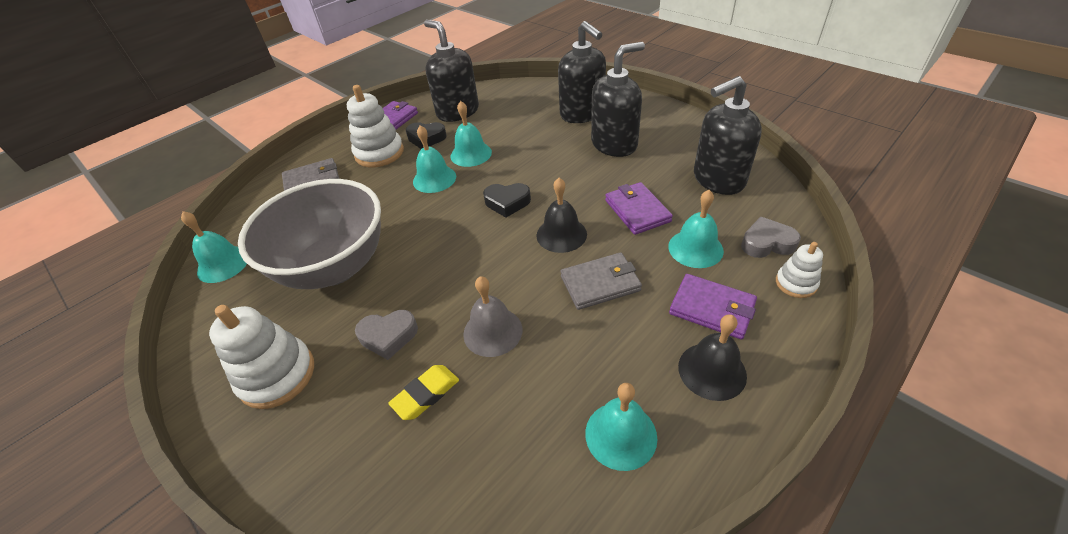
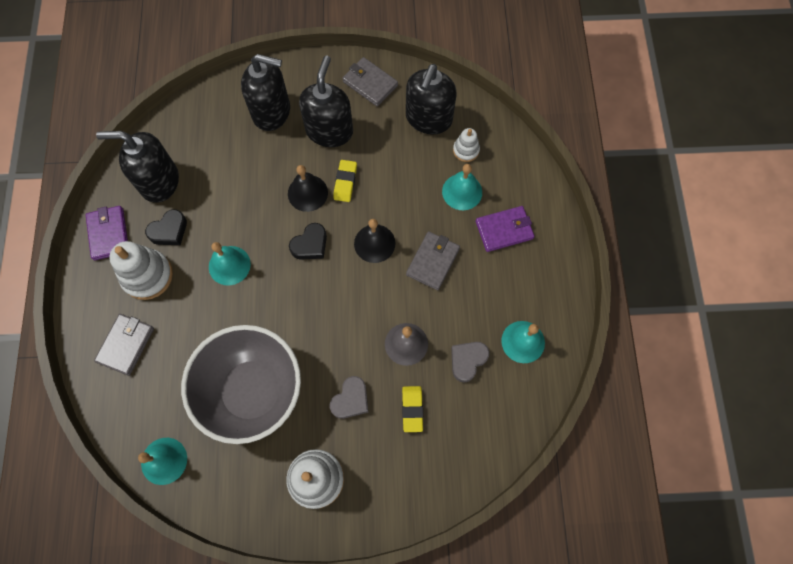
camera: 50 degrees left, 25 degrees up
turquoise bell [451,101,492,167] -> none
purple wallet [605,182,673,235] -> none
black bell [678,315,747,401] -> black bell moved to [288,165,328,212]
grey heart [741,217,801,258] -> grey heart moved to [451,342,489,382]
white stacking toy [776,242,823,298] -> white stacking toy moved to [453,128,480,162]
none -> yellow eraser [333,160,357,202]
none -> grey wallet [342,57,398,107]

